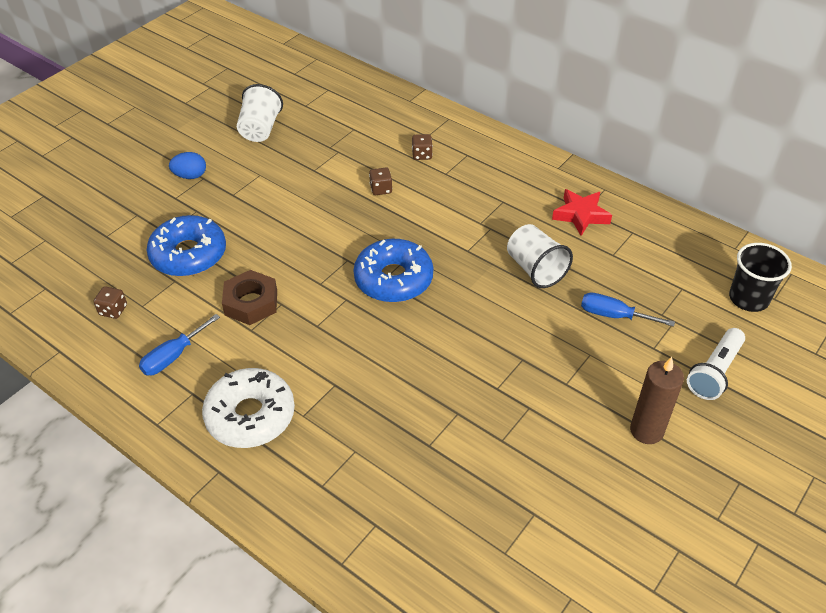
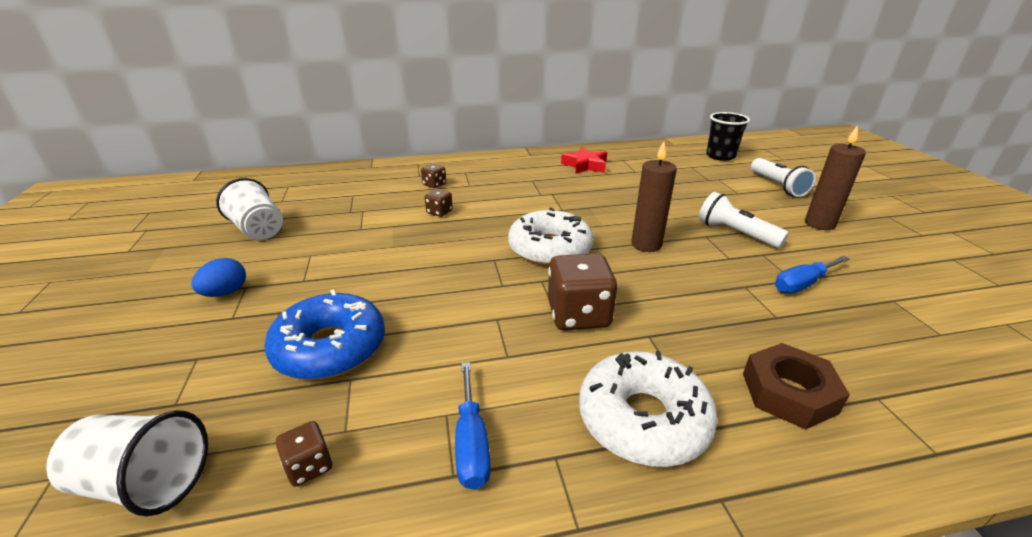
camera: 50 degrees left, 15 degrees down
brown nut [222,270,277,325] -> brown nut moved to [743,343,850,430]
blue donut [353,239,433,302] -> white donut [508,207,593,266]
white cup [507,224,573,288] -> white cup moved to [46,410,208,516]
blue screwdriver [581,293,675,327] -> blue screwdriver moved to [775,256,850,293]
none -> brown dice [548,253,617,330]
none -> brown candle [631,141,677,252]
none -> white flashlight [699,192,789,248]

